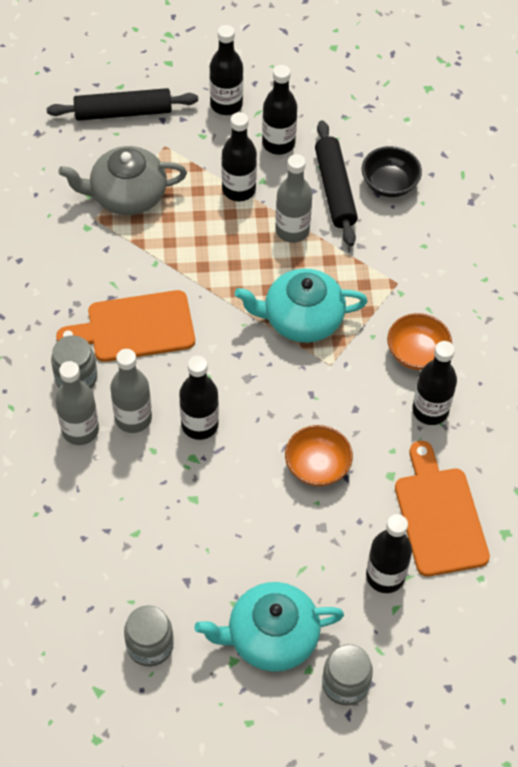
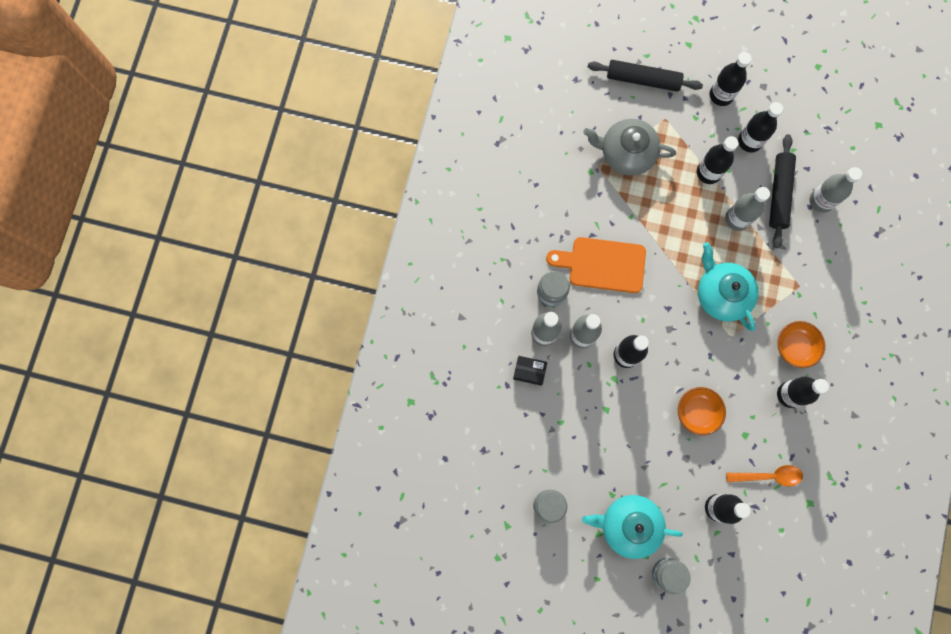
camera: 20 degrees right, 20 degrees up
turquoise teapot [235,268,368,343] -> turquoise teapot turned 45 degrees clockwise [698,242,758,331]
black bowl [362,146,422,197] -> grey bottle [809,167,862,213]
orange cutting board [395,441,490,577] -> orange spoon [726,465,803,487]
none -> black box [513,356,547,386]

